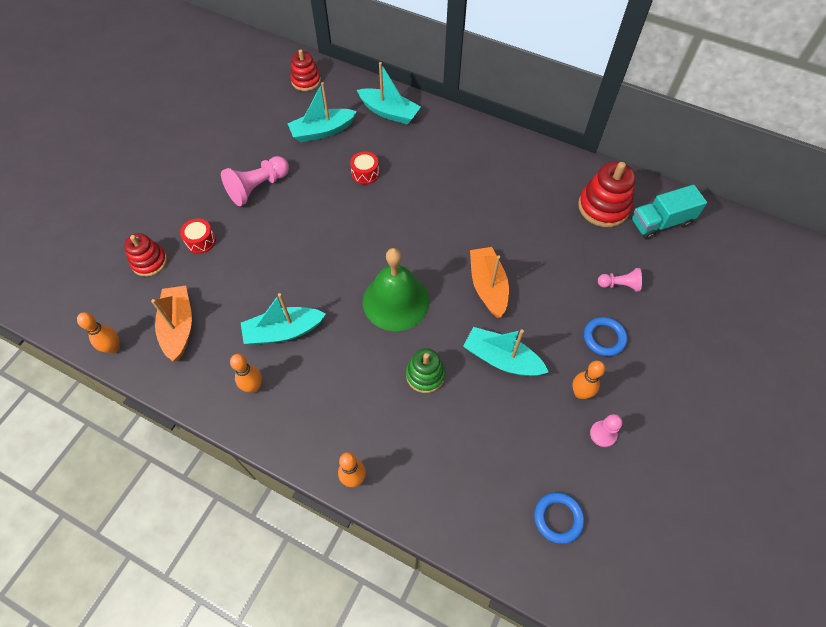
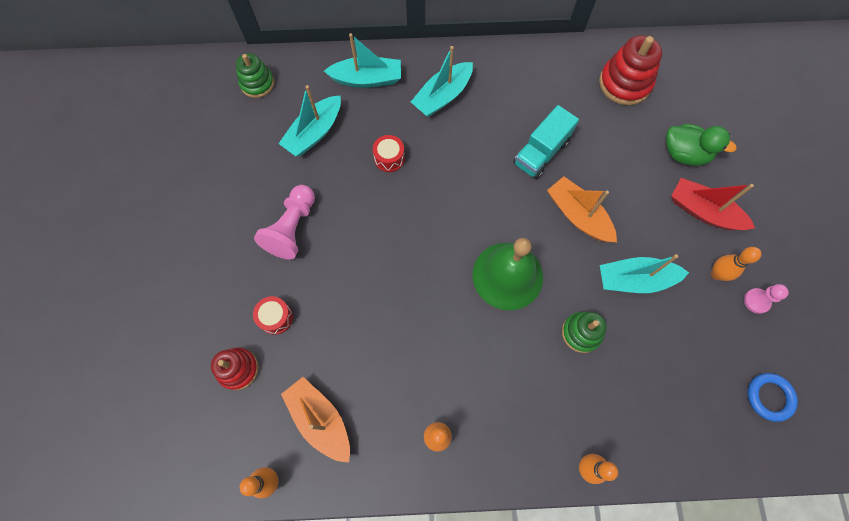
camera: 30 degrees left, 10 degrees up
turquoise boat [241,293,326,345] -> turquoise boat moved to [411,46,473,117]
red stacking toy [290,49,321,91] -> green stacking toy [236,53,274,98]
blue ring [584,317,628,356] -> red boat [671,178,755,230]
pink pawn [598,268,642,292] -> green duck [666,124,737,166]
turquoise truck [631,185,707,240] -> turquoise truck moved to [513,105,579,179]

